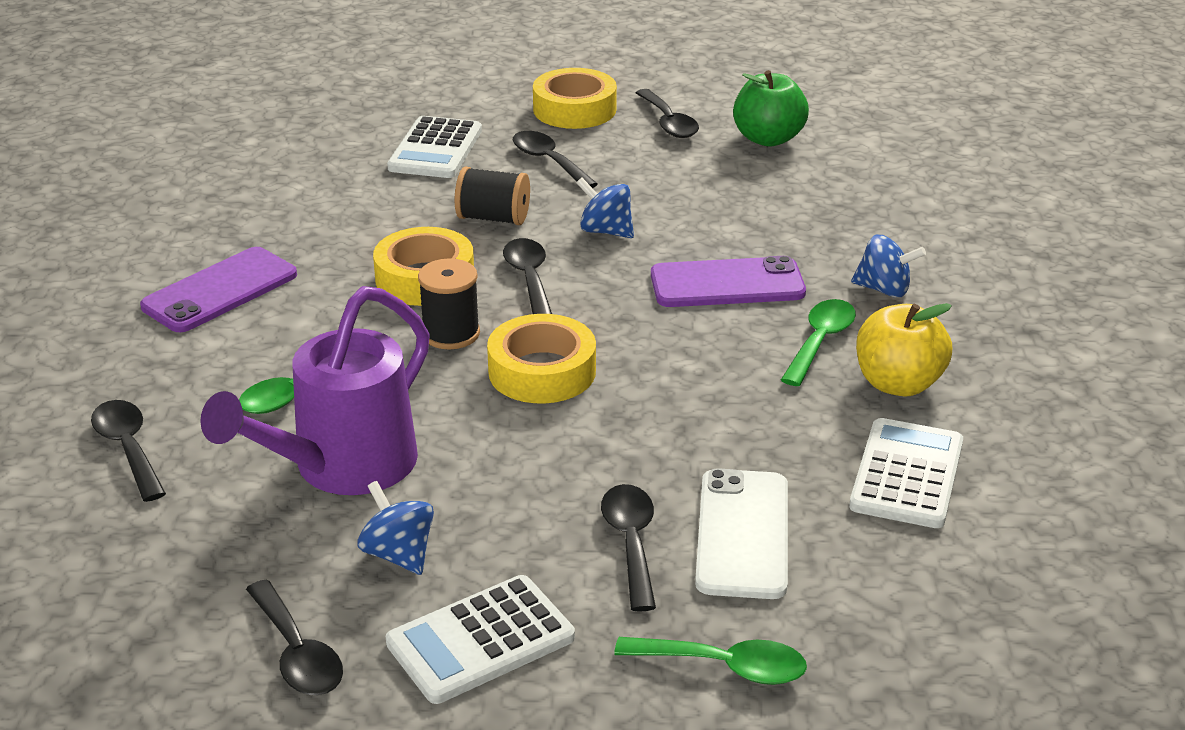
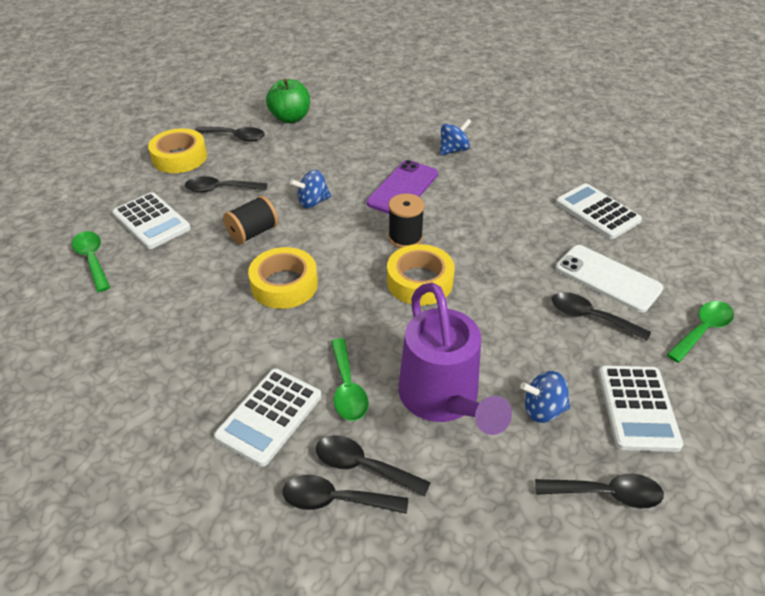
camera: 55 degrees left, 10 degrees up
purple phone [140,247,297,332] -> none
black spool [418,258,480,350] -> black spool moved to [388,194,425,248]
black spoon [503,238,552,314] -> black spoon moved to [316,435,431,496]
green spoon [781,299,856,386] -> green spoon moved to [72,231,110,292]
yellow apple [856,303,952,396] -> none
none -> white calculator [214,368,321,467]

